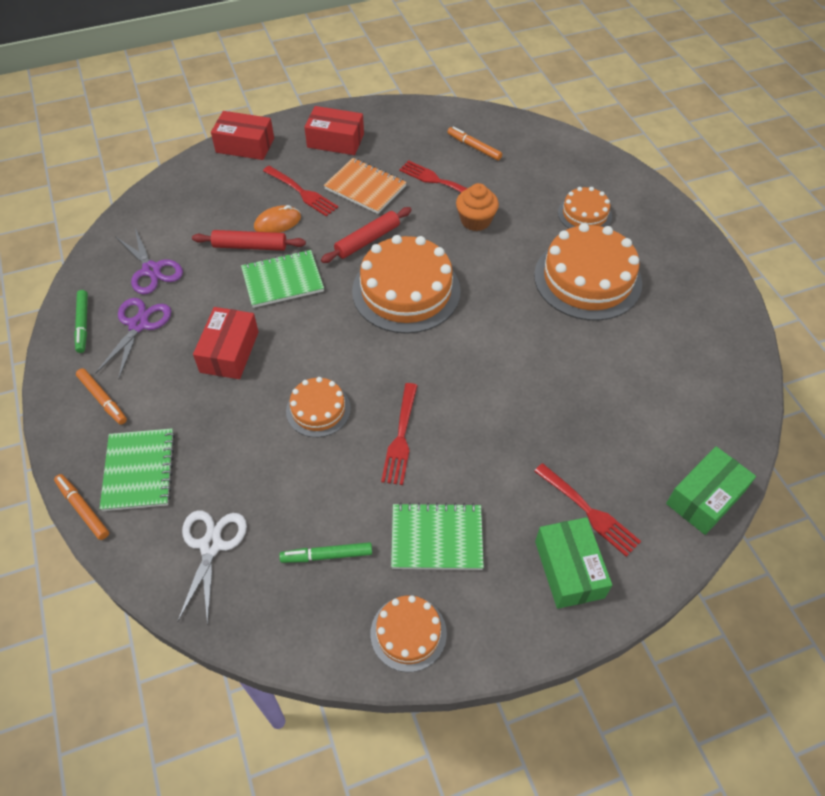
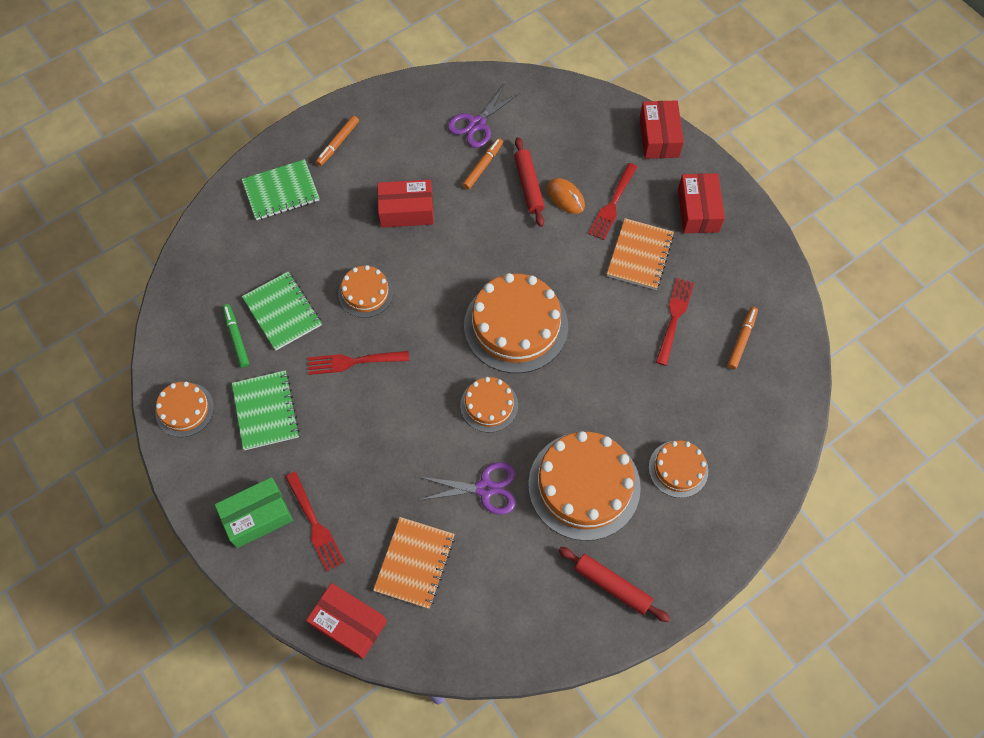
camera: 75 degrees right, 10 degrees up
orange marker [54,474,109,540] -> orange marker moved to [462,138,503,190]
green marker [74,290,88,353] -> none
purple scissors [96,298,171,379] -> purple scissors moved to [419,462,516,514]
white scissors [177,510,247,625] -> none
green notebook [241,250,324,308] -> green notebook moved to [242,272,322,351]
red rolling pin [321,207,412,263] -> red rolling pin moved to [558,547,670,622]
orange cupcake [456,183,499,231] -> none
red fork [534,463,641,557] -> red fork turned 60 degrees counterclockwise [285,471,345,571]
green box [666,446,756,535] -> red box [306,583,387,659]
none -> orange notebook [373,517,455,609]
none -> orange cake [460,377,518,433]

